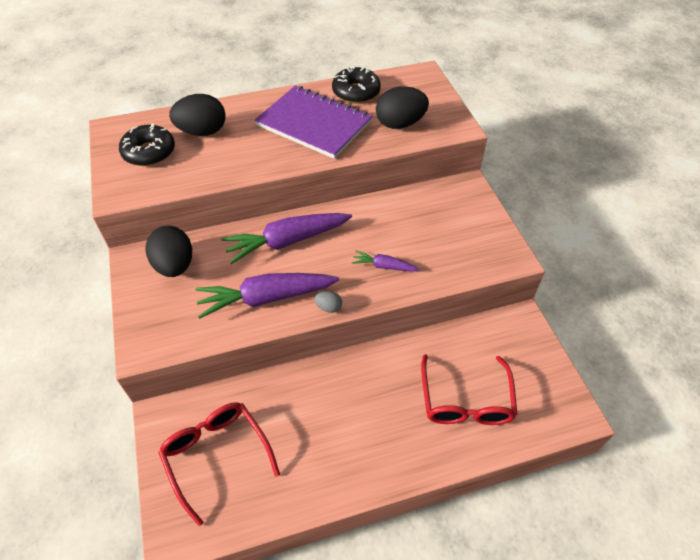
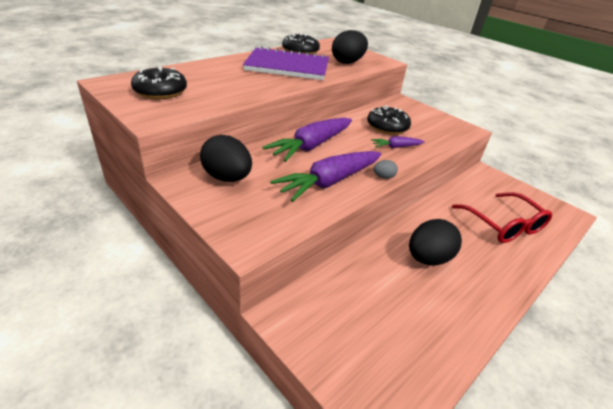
camera: 30 degrees left, 15 degrees down
red glasses [158,402,280,526] -> none
black egg [169,94,226,136] -> black egg moved to [409,219,462,265]
none -> black donut [367,105,411,135]

